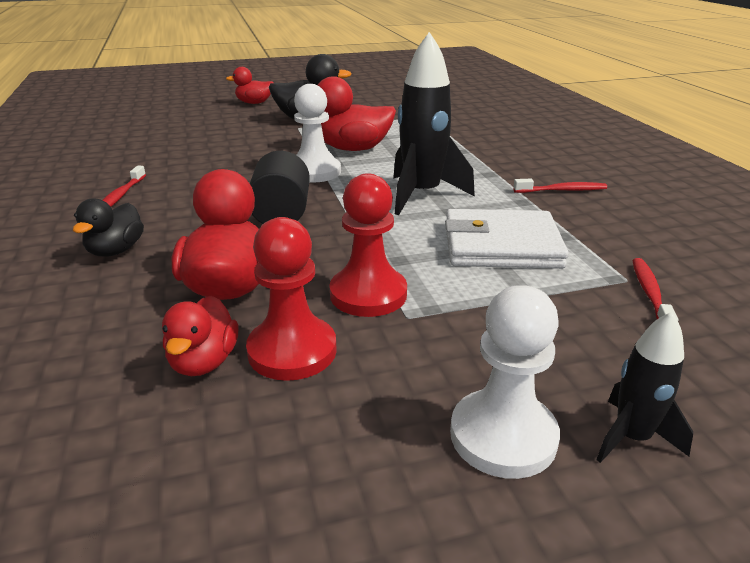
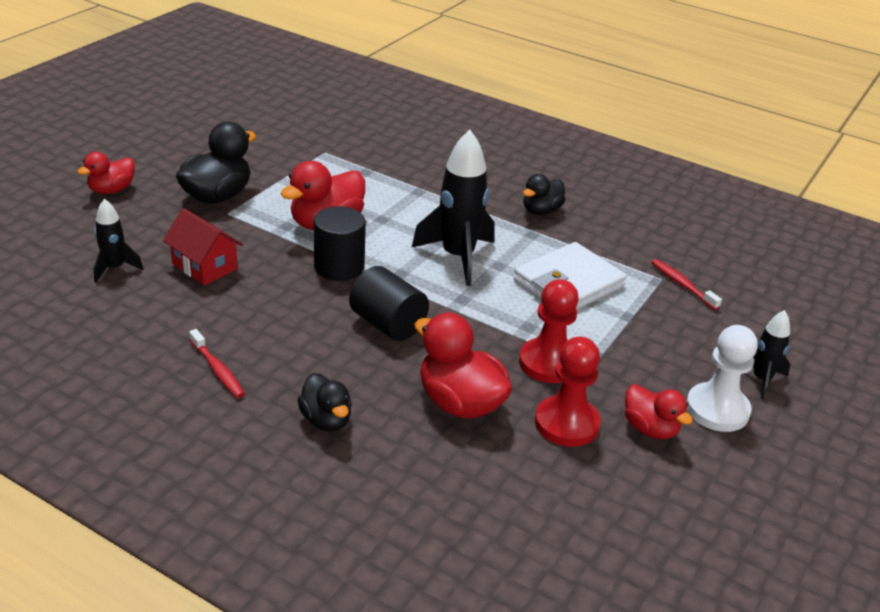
camera: 45 degrees left, 5 degrees up
red duck [162,296,238,376] -> red duck moved to [625,384,693,439]
white pawn [294,84,341,183] -> black cylinder [314,206,366,281]
red toothbrush [513,179,607,193] -> black duck [523,174,566,215]
none -> black rocket [94,199,143,282]
none -> red house [163,208,243,285]

